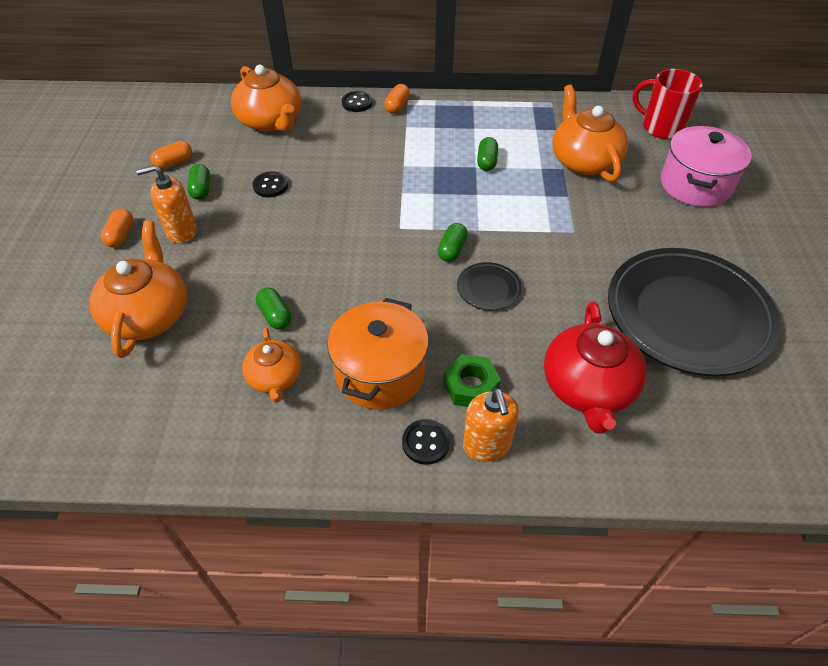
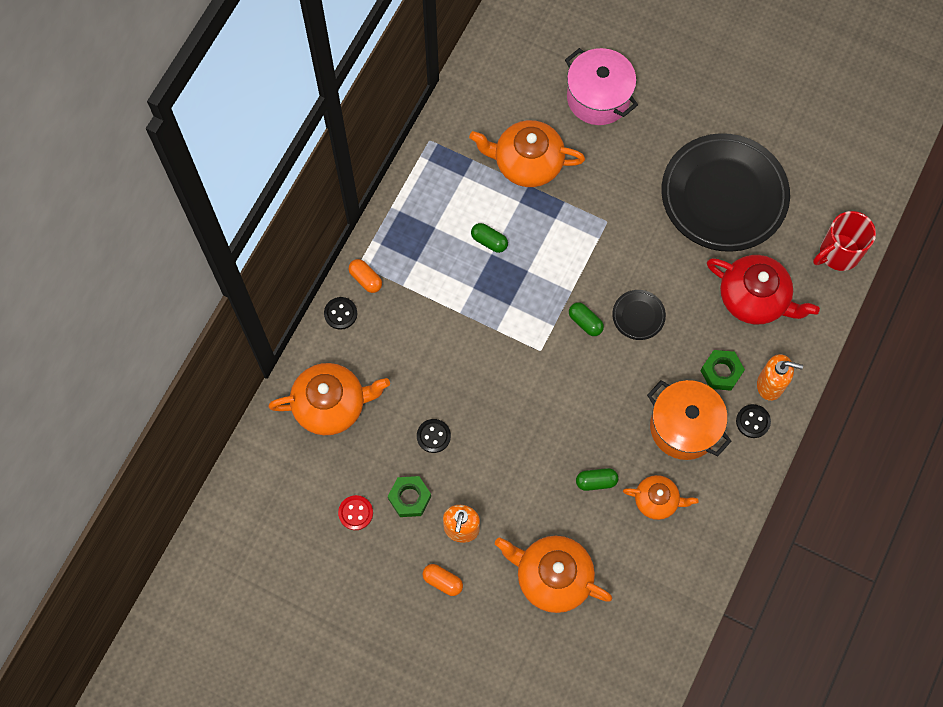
camera: 65 degrees left, 20 degrees up
orange capsule [150,141,192,170] -> red button [338,495,373,530]
green capsule [187,164,210,200] -> green nut [388,476,431,517]
red mug [632,69,703,139] -> red mug moved to [813,211,876,271]

